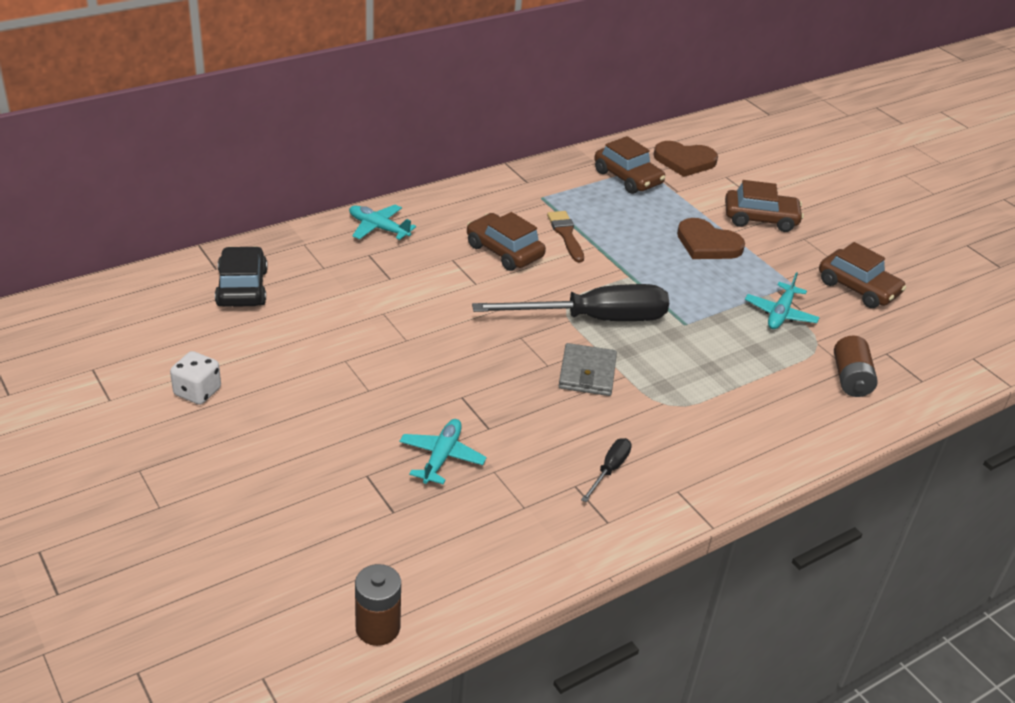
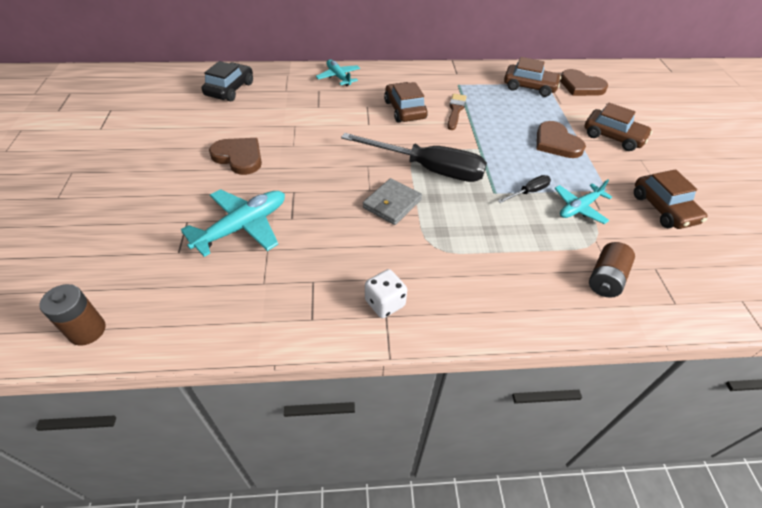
camera: 30 degrees right, 10 degrees up
white dice [170,351,221,405] -> white dice moved to [365,269,407,318]
turquoise plane [399,419,487,485] -> turquoise plane [181,189,285,257], size x1.55
black screwdriver [581,438,632,502] -> black screwdriver moved to [498,175,551,203]
brown car [594,136,665,194] -> brown car turned 60 degrees counterclockwise [504,57,561,97]
none -> brown heart [209,138,262,175]

